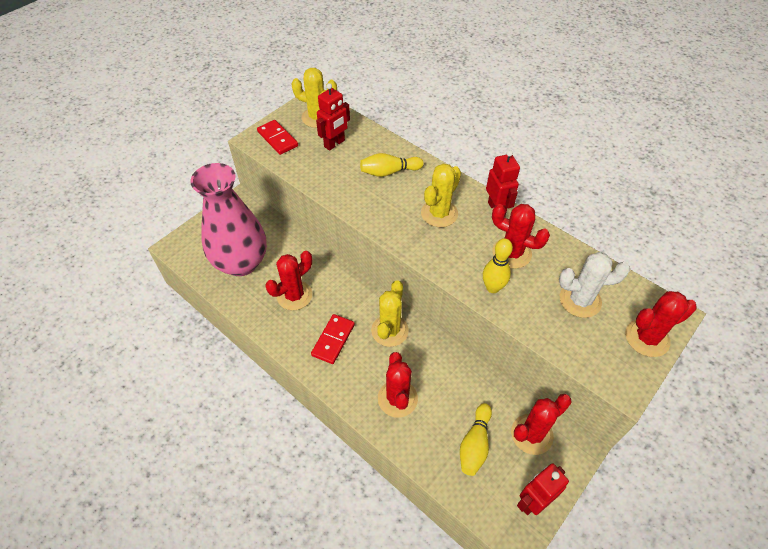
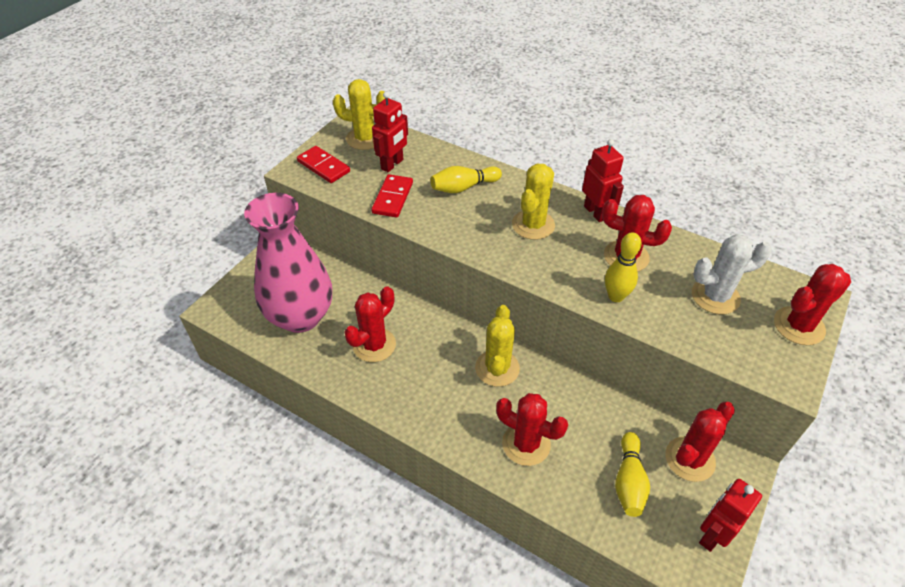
camera: 10 degrees left, 5 degrees down
red domino [311,314,355,364] -> red domino moved to [371,174,413,218]
red cactus [378,352,418,417] -> red cactus turned 45 degrees counterclockwise [496,393,568,466]

